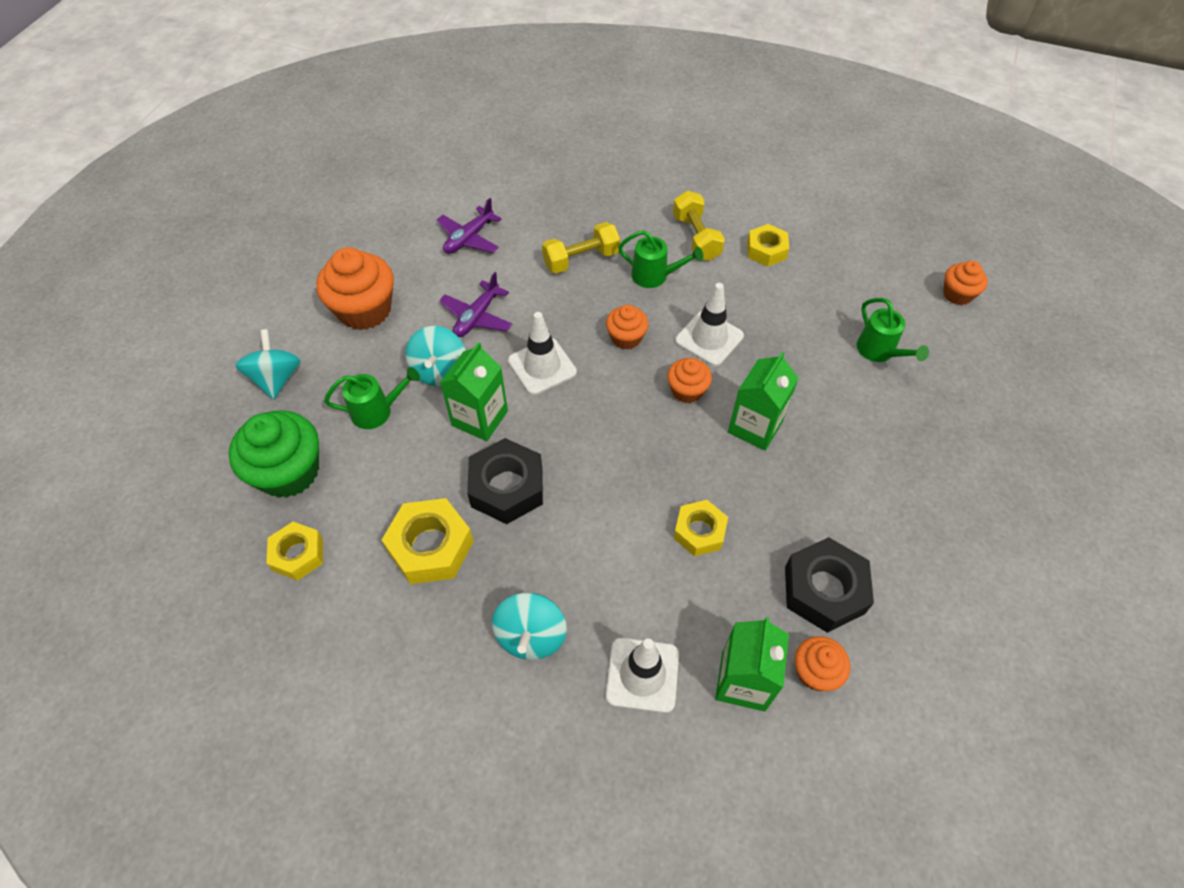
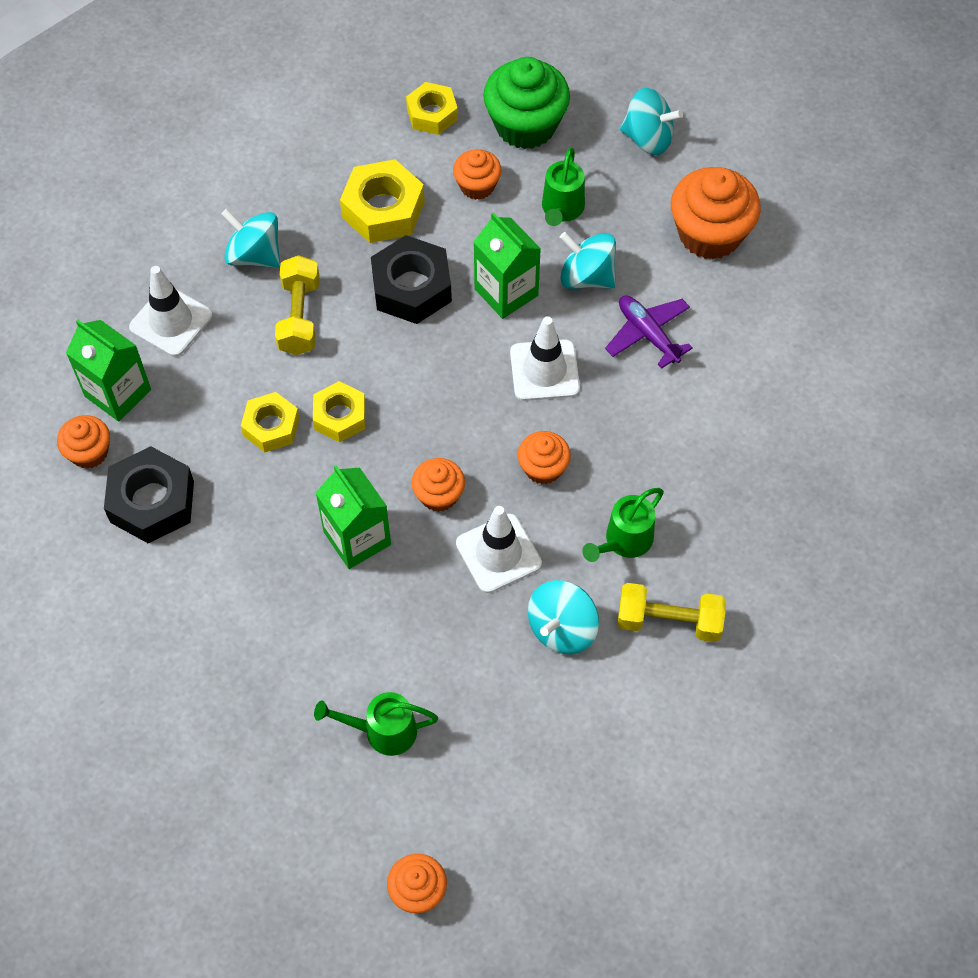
camera: 115 degrees right, 5 degrees up
purple plane [436,198,502,254] -> none
yellow dumbbell [542,222,620,274] -> yellow dumbbell moved to [275,255,319,355]
yellow nut [747,224,789,267] -> yellow nut moved to [313,381,366,442]
none -> orange cupcake [453,149,502,200]
none -> turquoise spinning top [528,580,599,654]

